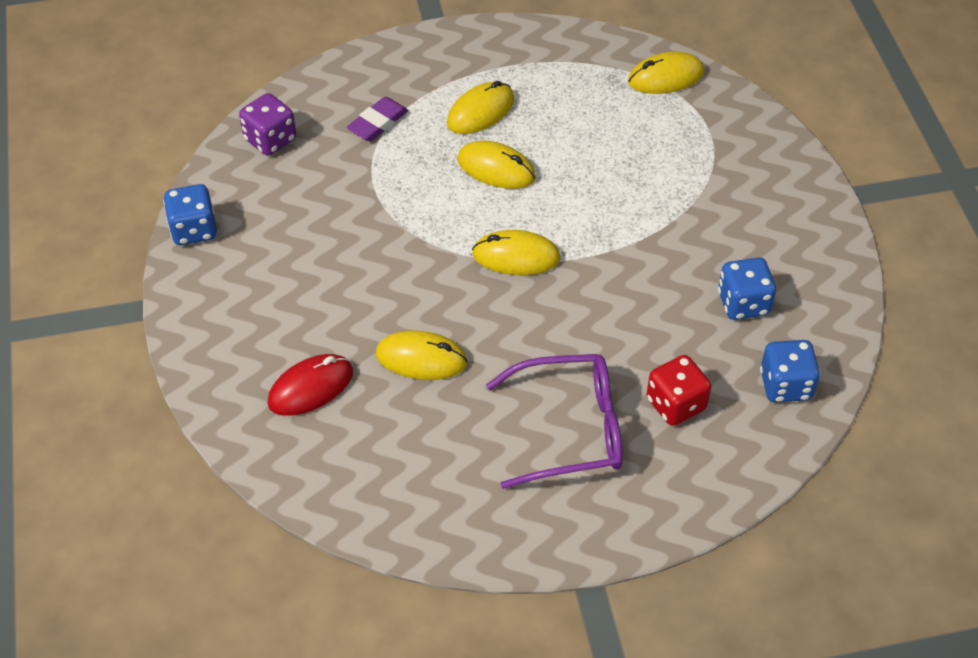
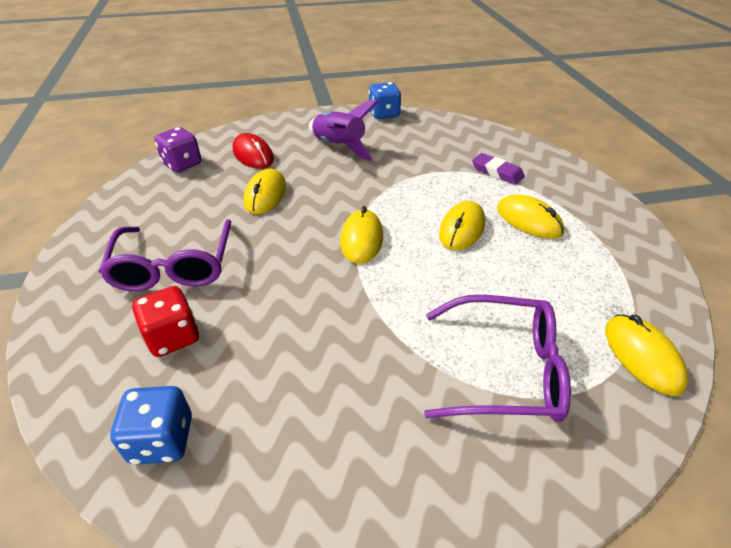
camera: 90 degrees right, 10 degrees down
purple dice [239,93,296,156] -> purple dice moved to [154,127,201,172]
blue dice [718,257,776,320] -> none
none -> purple rocket [309,100,379,161]
none -> purple glasses [424,295,571,422]

